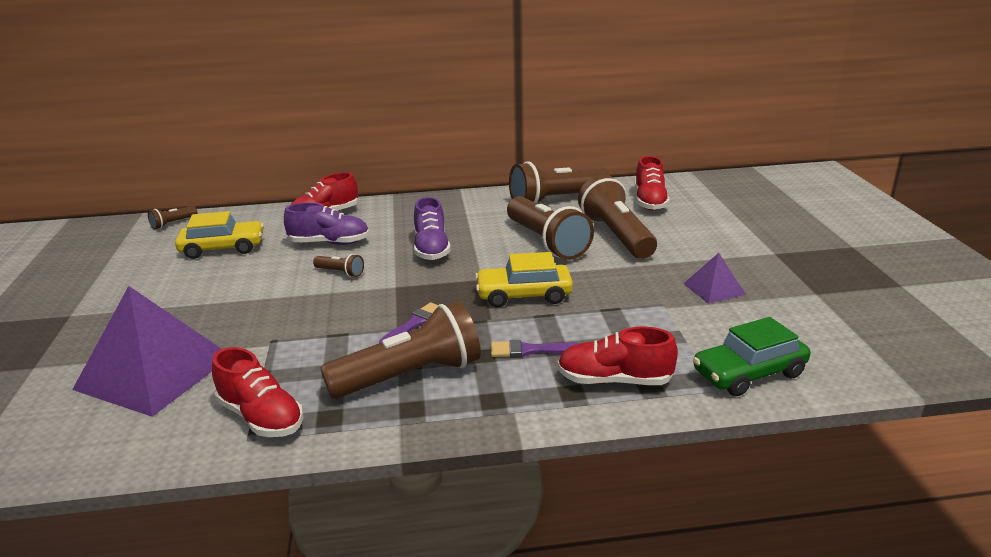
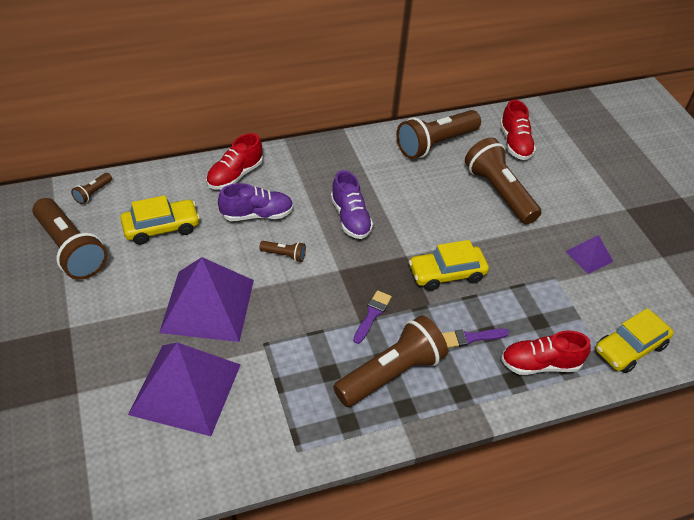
camera: 15 degrees left, 20 degrees up
red shoe [212,347,303,437] -> none
brown flashlight [507,196,594,260] -> brown flashlight moved to [32,198,108,280]
green car [693,317,810,396] -> yellow car [596,308,674,373]
none -> purple pyramid [159,257,254,342]

